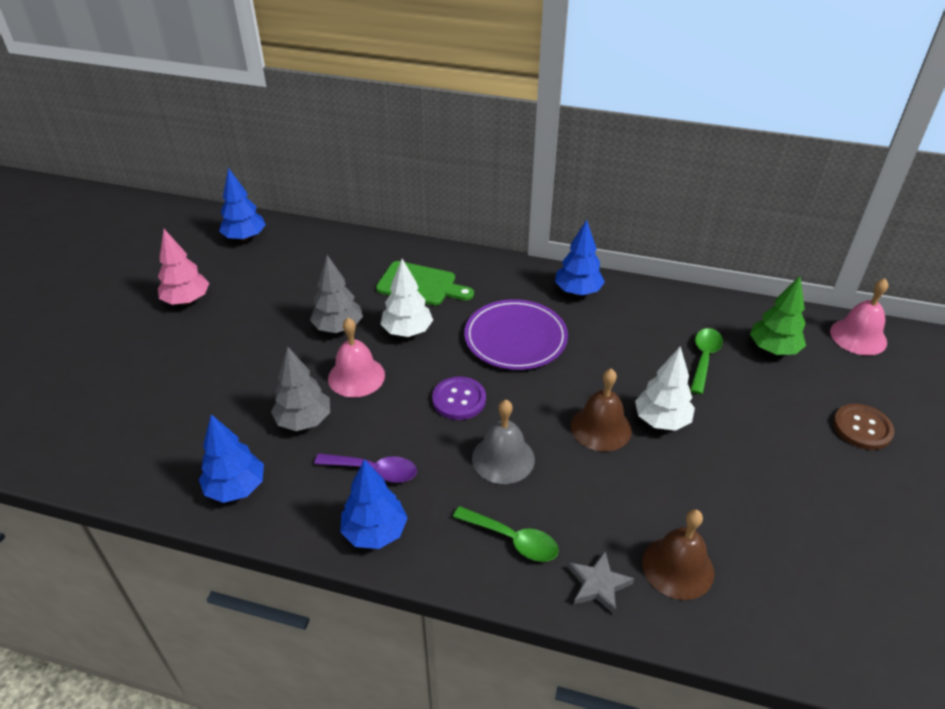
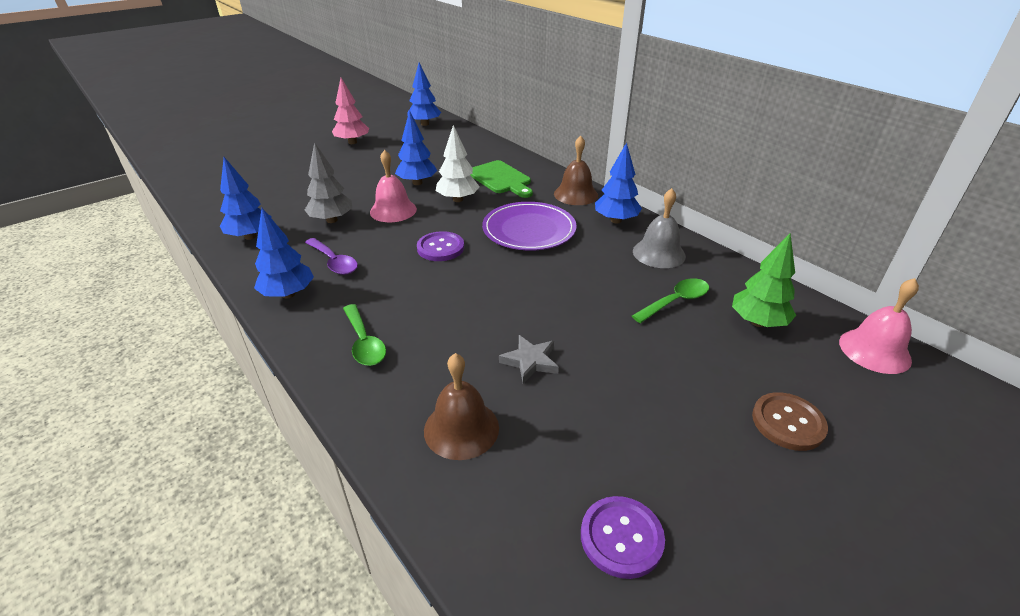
camera: 35 degrees right, 5 degrees down
grey tree [310,255,363,333] -> blue tree [395,110,438,185]
grey bell [472,400,535,484] -> grey bell moved to [633,188,686,268]
grey star [568,551,634,615] -> grey star moved to [499,335,559,383]
brown bell [571,369,632,451] -> brown bell moved to [554,136,598,205]
white tree [635,346,695,431] -> none
none -> purple button [581,496,665,579]

